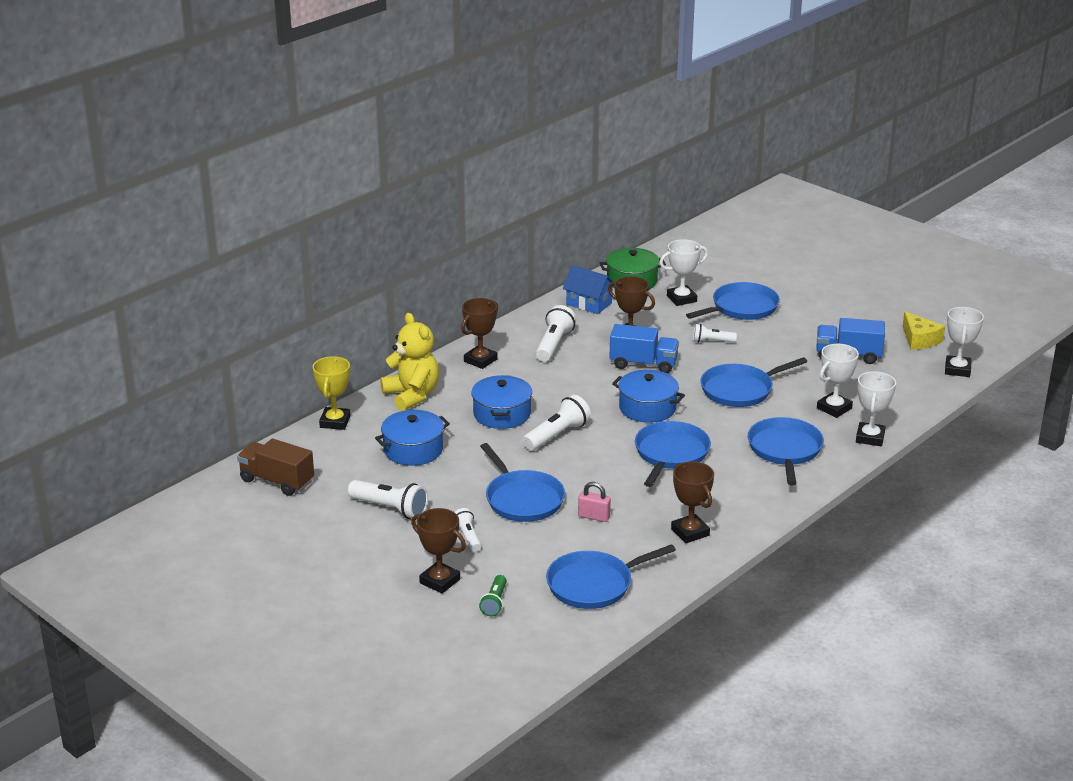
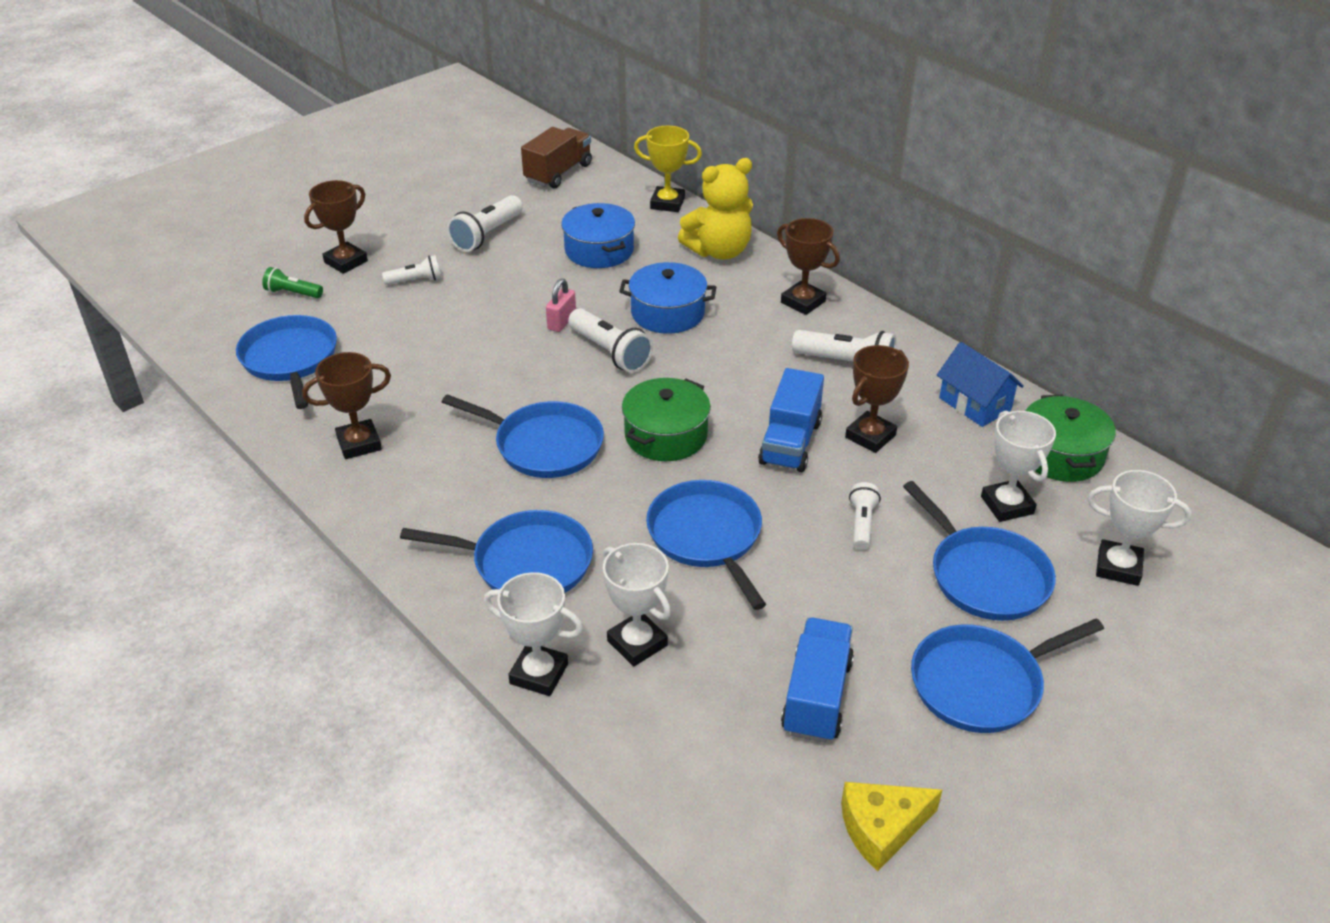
camera: 95 degrees right, 10 degrees up
blue pan [480,443,565,522] -> blue pan moved to [911,618,1104,733]
blue house [563,265,615,314] -> blue house turned 75 degrees counterclockwise [937,342,1024,427]
pink padlock [578,482,611,522] -> pink padlock moved to [546,278,576,332]
blue pot [612,370,685,423] -> green pot [622,378,711,461]
white trophy [945,307,984,377] -> white trophy moved to [1088,470,1192,586]

